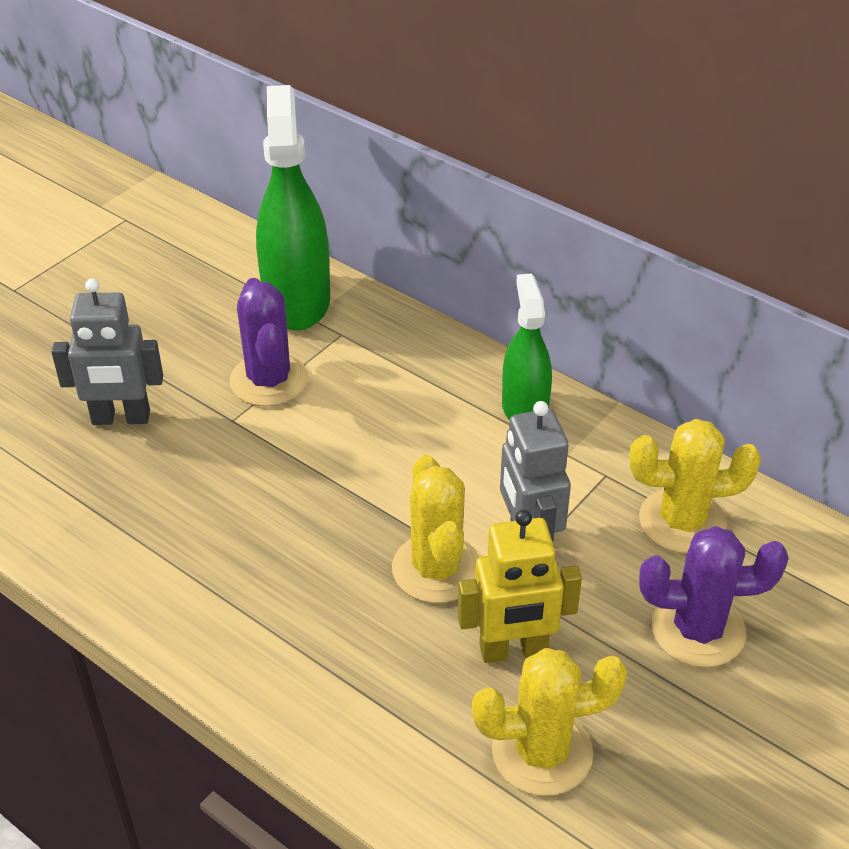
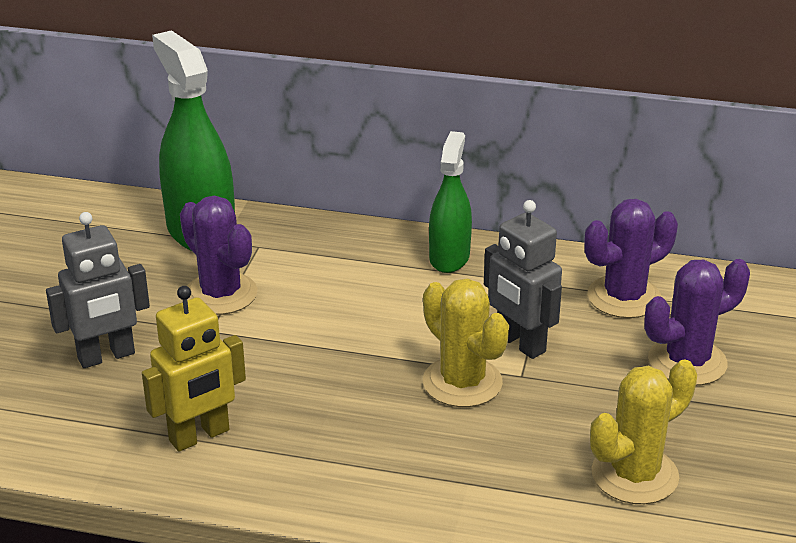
camera: 25 degrees left, 10 degrees down
yellow robot [458,510,582,663] -> yellow robot moved to [142,286,246,452]
green spray bottle [502,273,552,421] -> green spray bottle turned 45 degrees clockwise [429,131,472,273]
yellow cactus [629,419,761,553] -> purple cactus [584,199,678,318]

